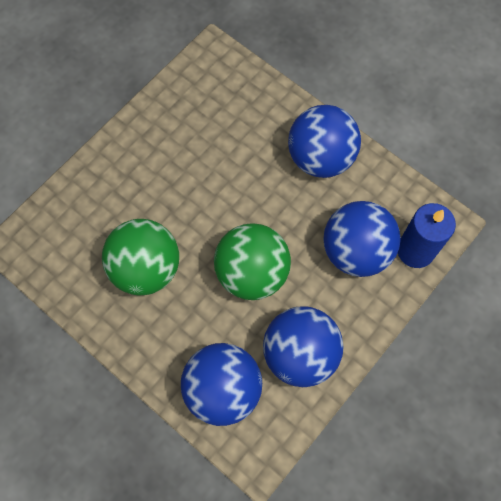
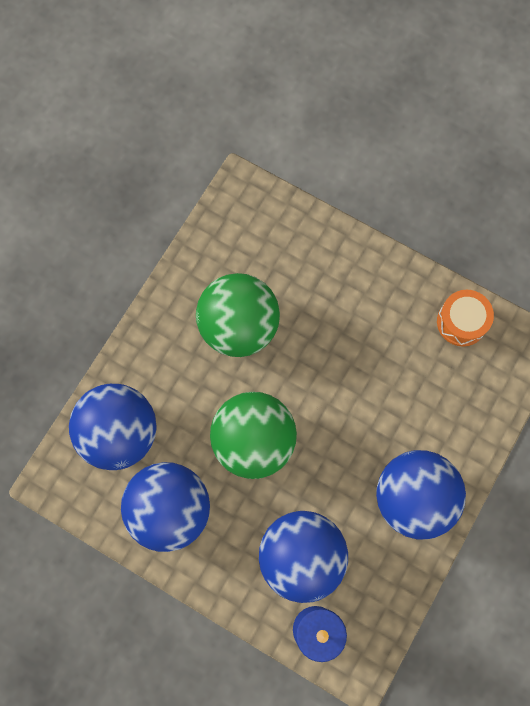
camera: 80 degrees right, 5 degrees up
none -> orange drum [437,290,494,347]

